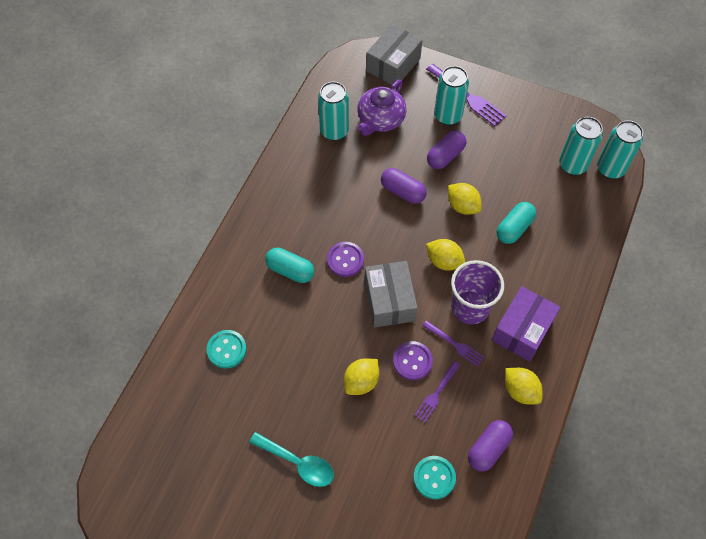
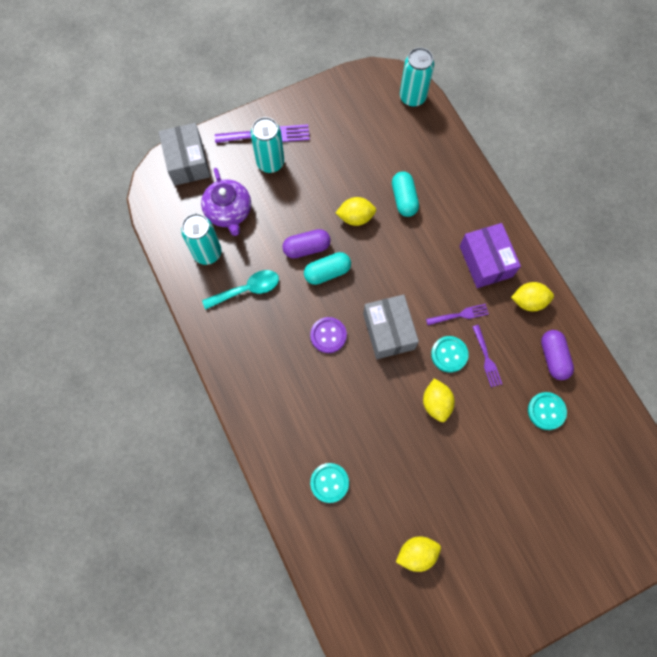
camera: 50 degrees left, 10 degrees up
turquoise spoon [249,432,334,487] -> turquoise spoon moved to [202,270,279,310]
turquoise capsule [265,248,314,283] -> turquoise capsule moved to [304,252,351,285]
grey box [365,261,418,328] -> grey box turned 45 degrees clockwise [363,294,419,359]
purple button [393,341,433,380] -> turquoise button [431,336,469,373]
yellow lemon [426,239,465,271] -> yellow lemon moved to [396,536,441,572]
purple capsule [427,131,466,169] -> none
purple cup [451,260,504,324] -> none
turquoise can [559,117,603,175] -> none

